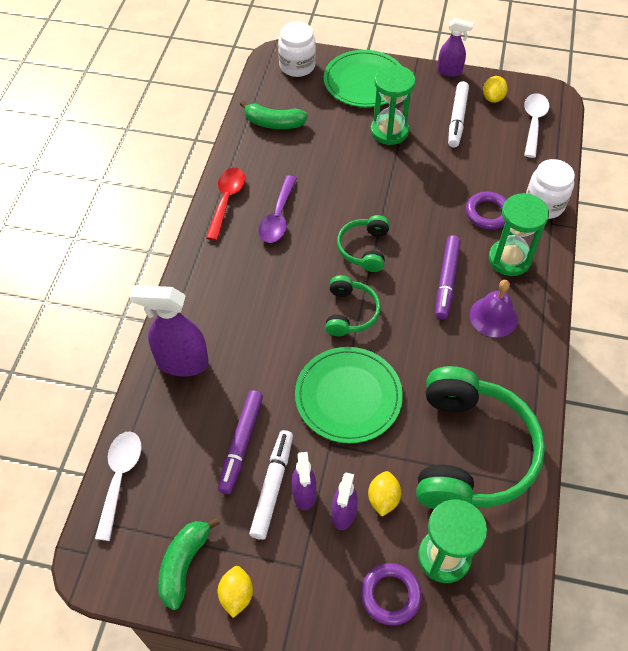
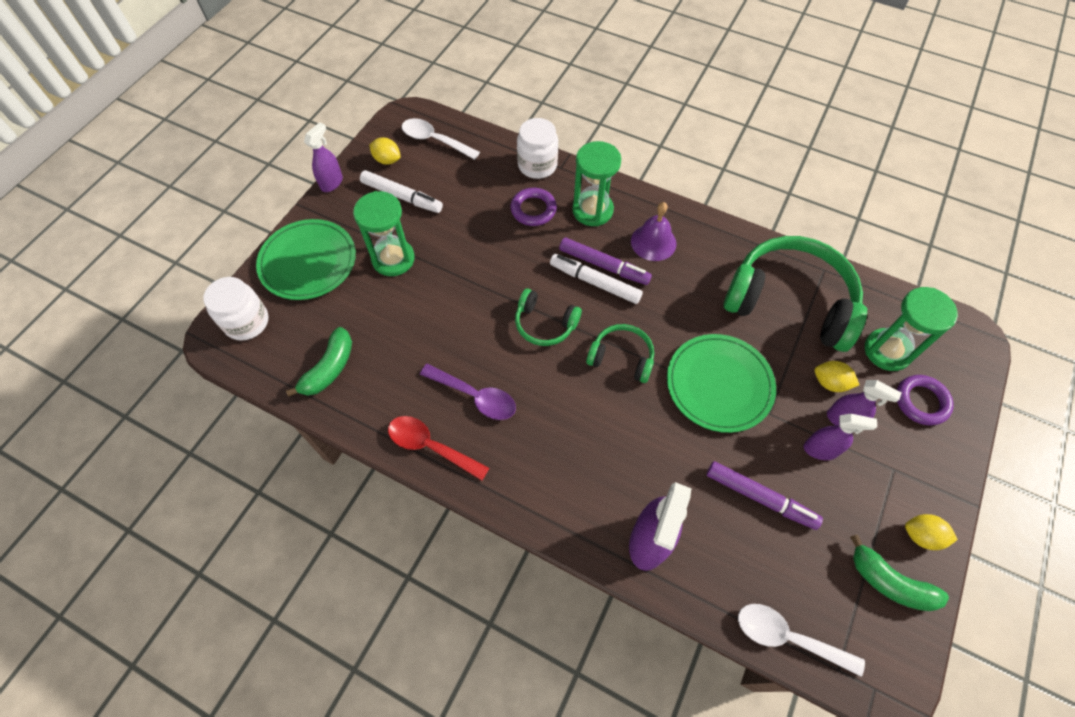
camera: 75 degrees left, 5 degrees up
white marker [249,430,293,540] -> white marker moved to [550,254,643,304]

